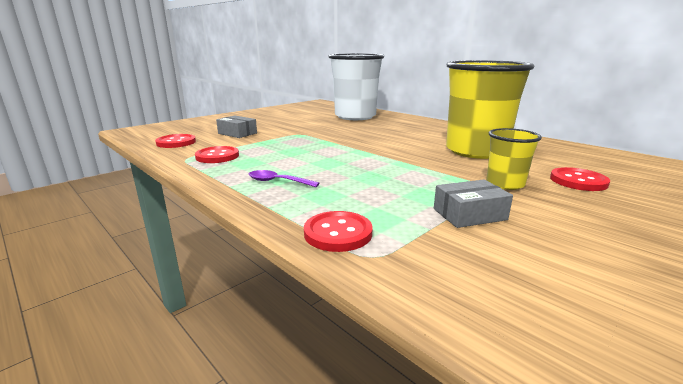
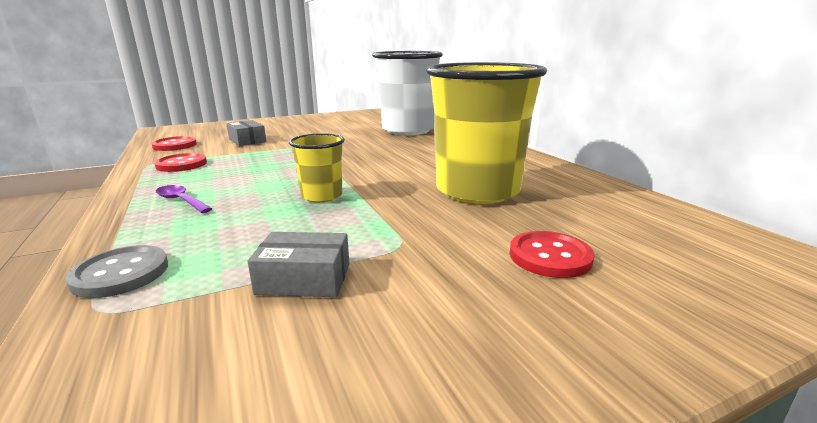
camera: 20 degrees right, 0 degrees up
red button [304,211,372,252] -> grey button [65,245,168,298]
yellow cup [486,128,542,190] -> yellow cup moved to [289,133,345,203]

